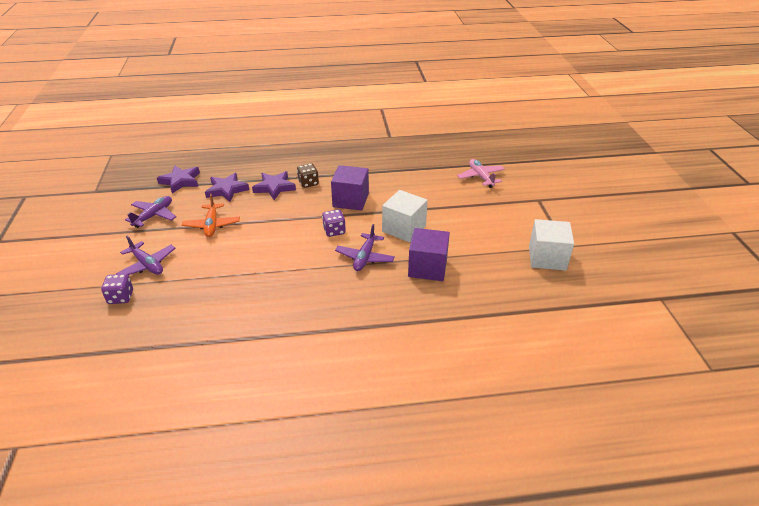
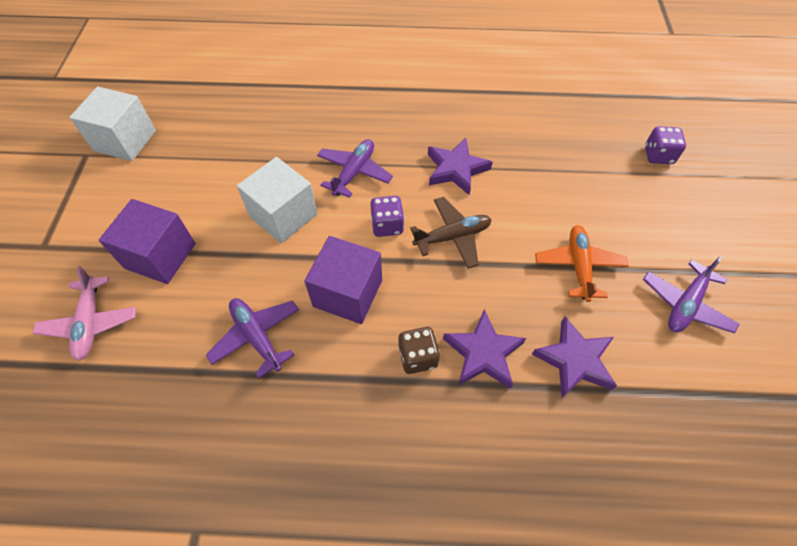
camera: 170 degrees left, 20 degrees up
purple plane [116,236,176,275] -> purple plane moved to [206,298,299,378]
purple star [157,165,200,194] -> purple star moved to [428,138,493,195]
purple cube [408,228,450,281] -> purple cube moved to [99,199,196,284]
none -> brown plane [410,197,492,269]

